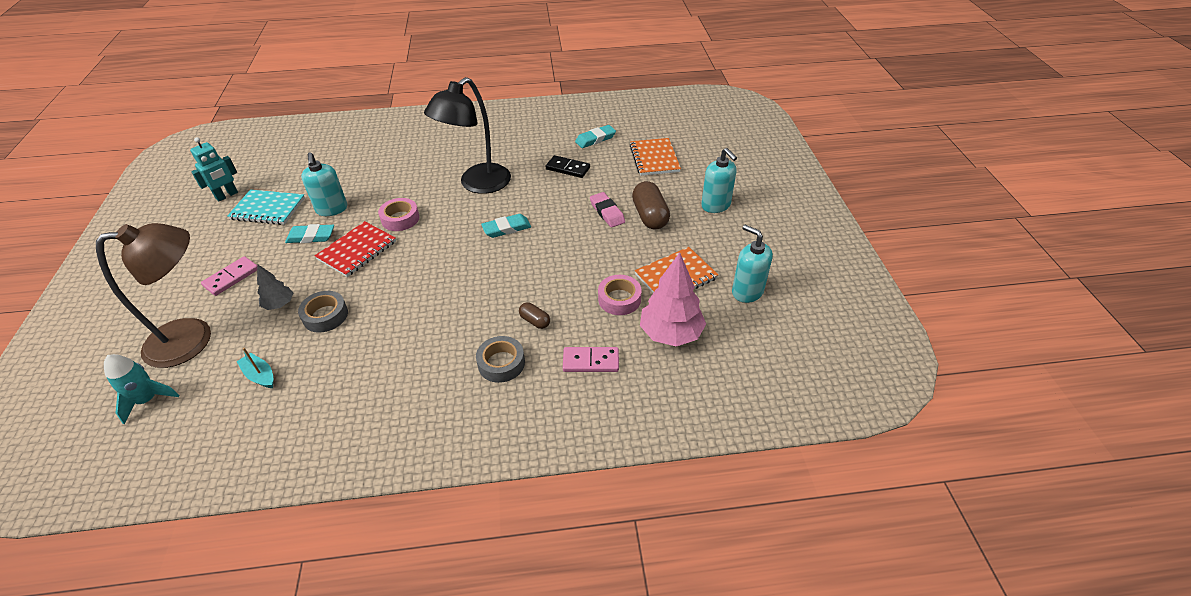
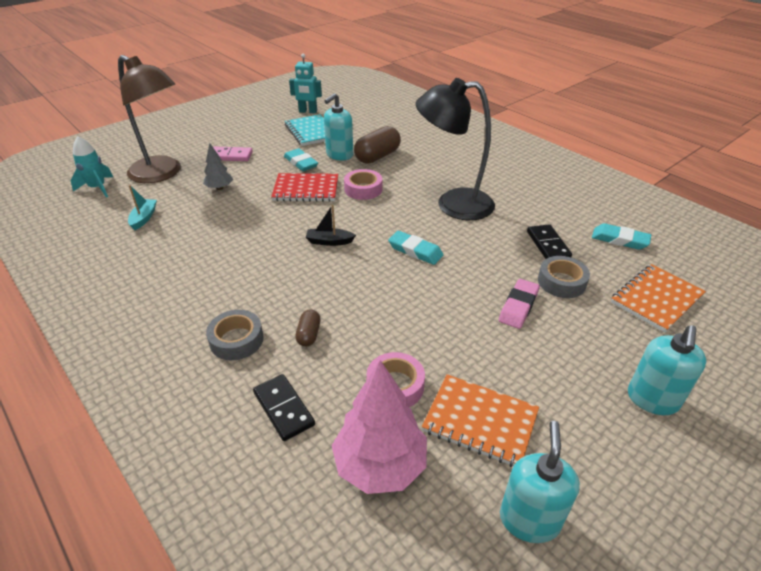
camera: 55 degrees right, 5 degrees down
grey tape [298,291,348,333] -> grey tape moved to [538,256,590,298]
pink domino [563,347,619,372] -> black domino [253,374,315,441]
brown capsule [632,181,670,230] -> brown capsule moved to [354,126,401,164]
none -> black boat [306,205,356,246]

